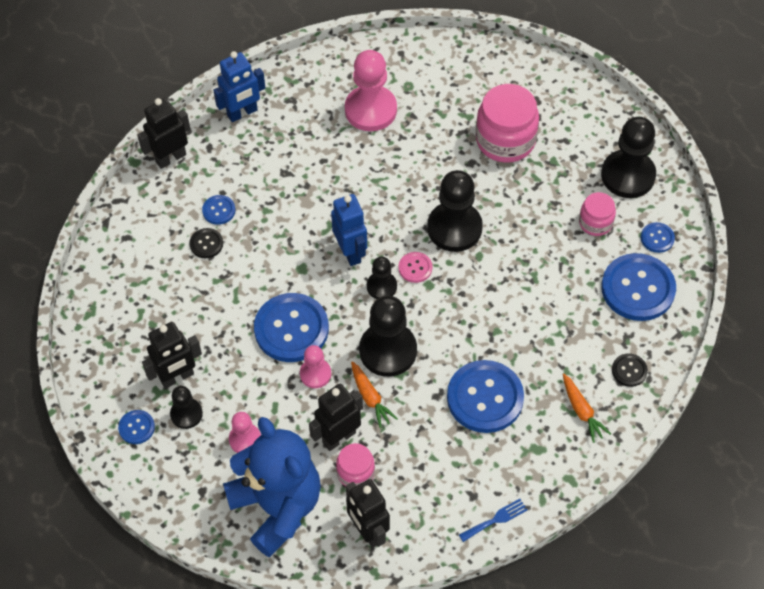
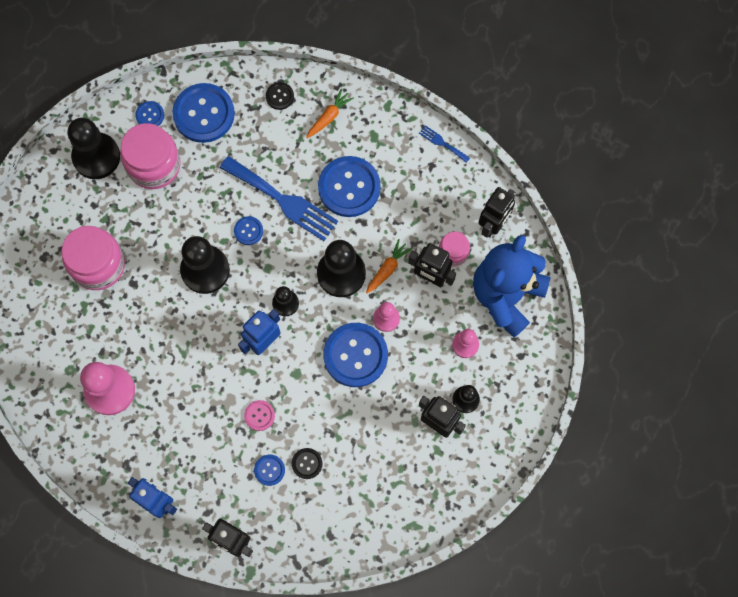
camera: 115 degrees left, 15 degrees up
blue button [118,410,155,444] -> blue button moved to [234,216,263,245]
pink button [399,252,432,283] -> pink button moved to [244,400,275,431]
pink jar [579,192,616,236] -> pink jar [120,123,181,189], size x1.82
none -> blue fork [220,156,338,241]

